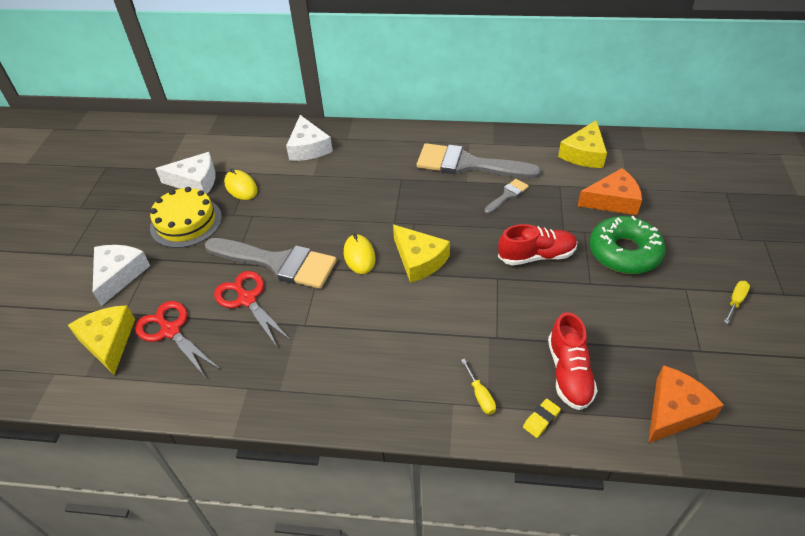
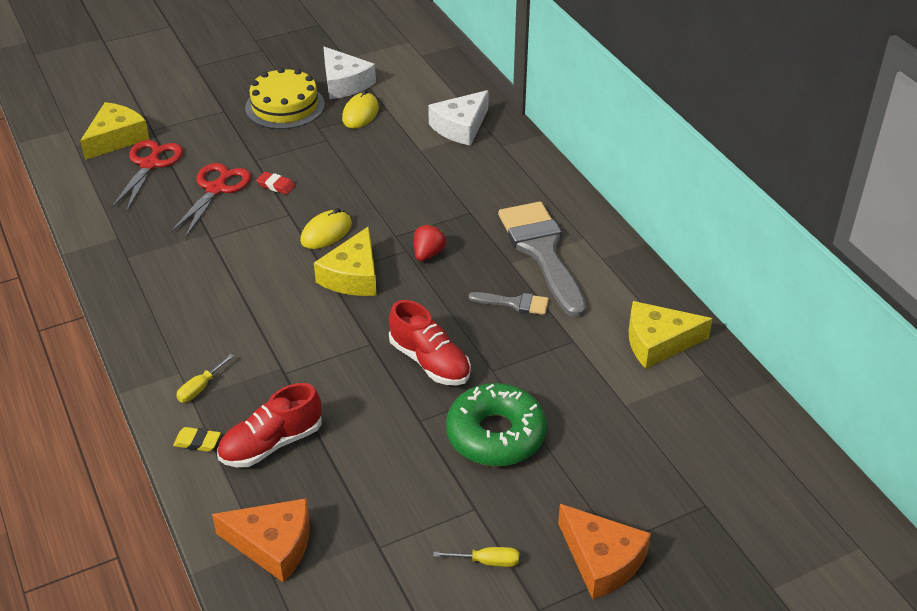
camera: 55 degrees right, 5 degrees down
white cheese [93,245,150,306] -> none
grey brush [205,238,337,289] -> red eraser [256,172,295,194]
orange cheese [578,168,642,215] -> orange cheese moved to [558,504,651,600]
none -> red strawberry [414,224,446,261]

